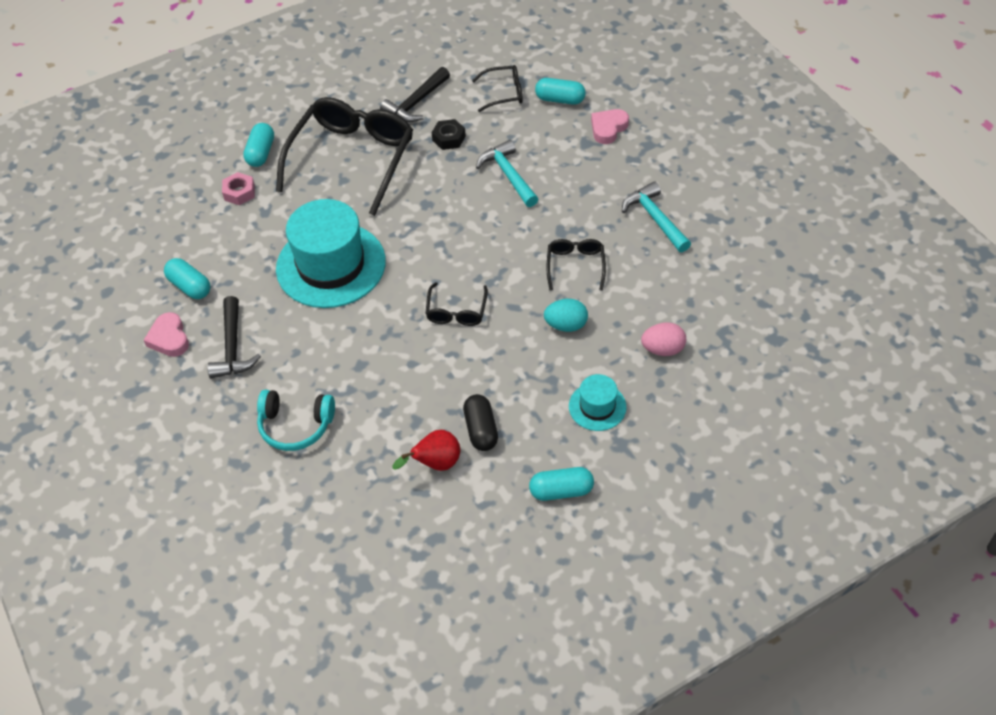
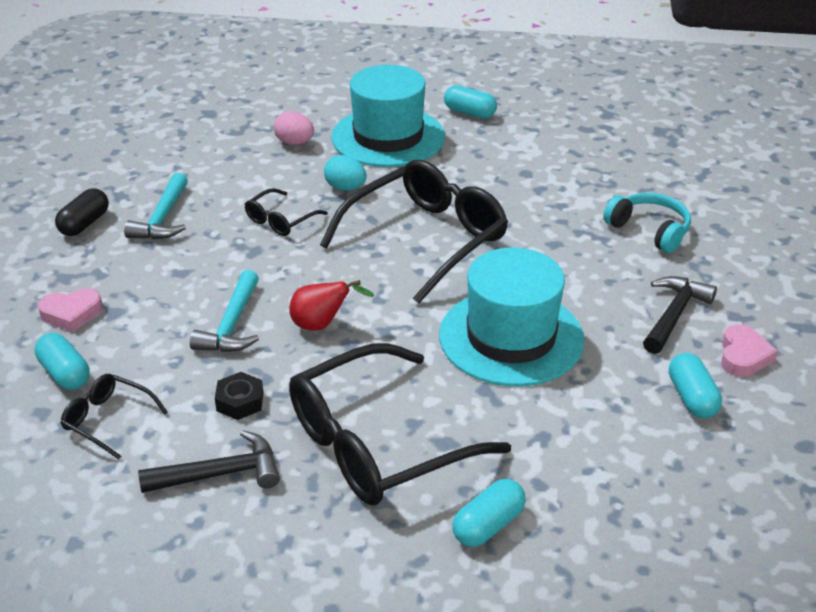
camera: 145 degrees left, 15 degrees down
pink nut [222,172,255,205] -> none
red pear [392,430,460,471] -> red pear moved to [289,280,374,331]
black glasses [425,282,488,326] -> black glasses [320,160,508,304], size x2.18
black capsule [463,394,498,451] -> black capsule moved to [55,188,109,236]
turquoise hat [569,374,627,431] -> turquoise hat [331,65,445,167], size x2.10

